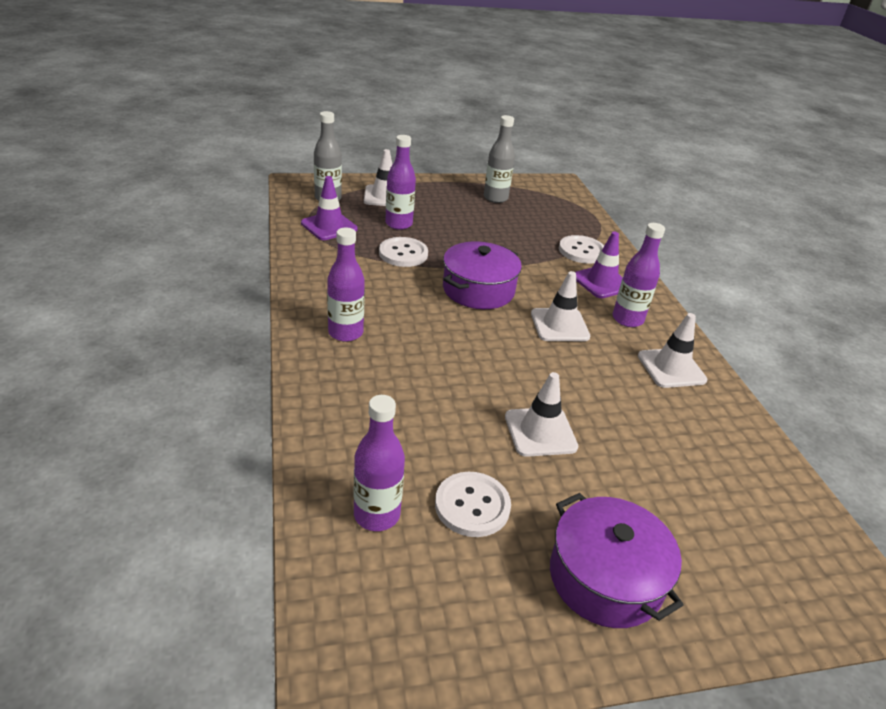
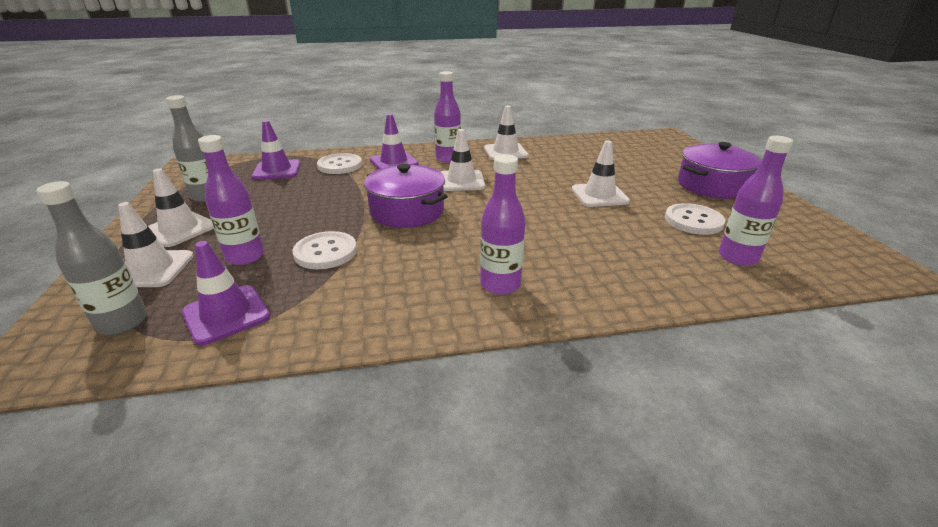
camera: 85 degrees left, 5 degrees down
none -> white traffic cone [148,168,214,247]
none -> purple traffic cone [252,120,300,180]

